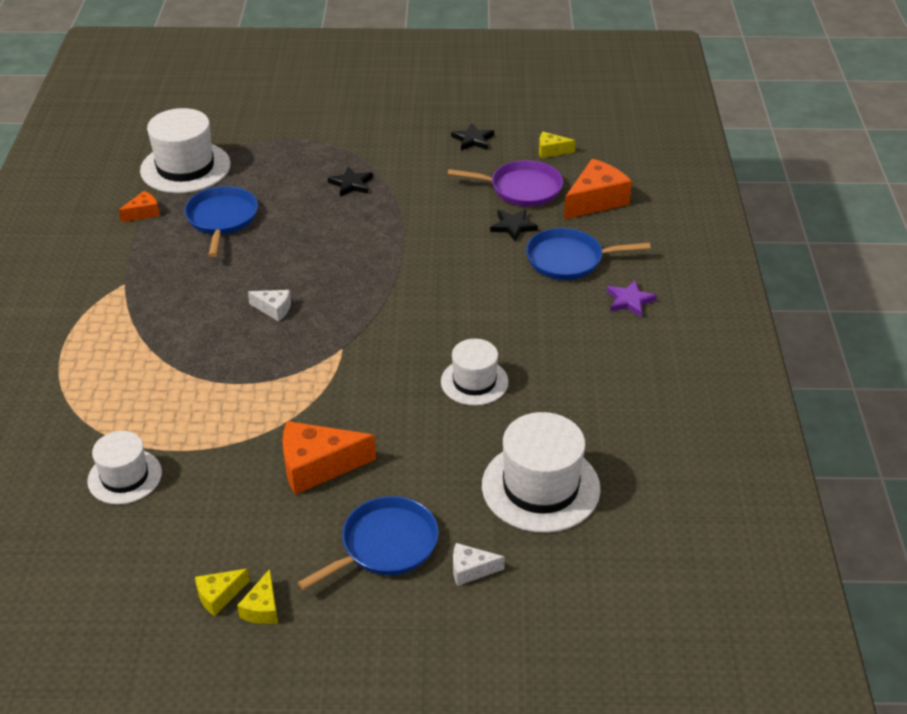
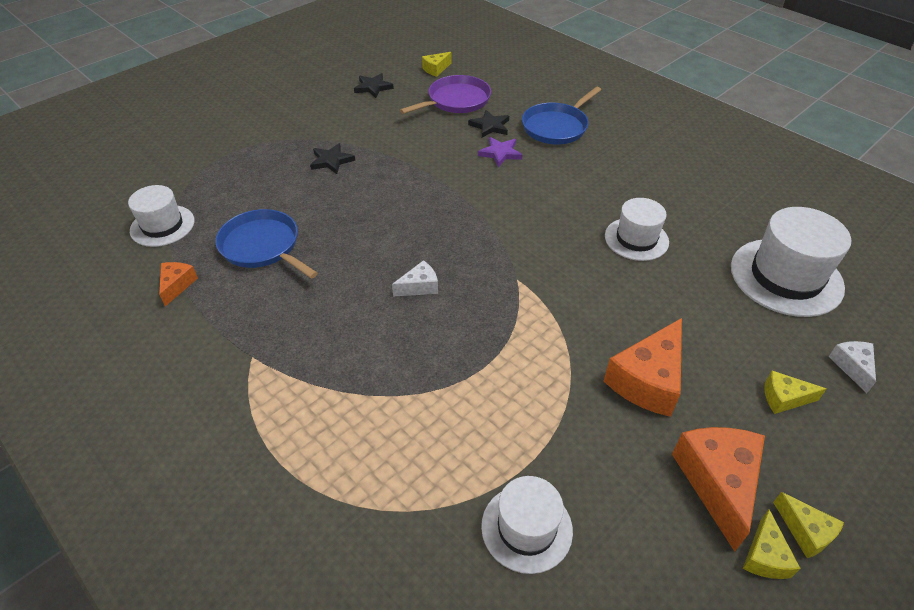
camera: 45 degrees left, 5 degrees up
white hat [140,108,231,193] -> white hat [128,185,195,247], size x0.62
blue pan [298,496,439,590] -> yellow cheese [764,370,826,414]
white cheese [453,543,505,586] -> white cheese turned 135 degrees clockwise [828,341,876,393]
orange cheese [564,159,632,219] -> orange cheese moved to [672,427,765,552]
purple star [607,280,657,317] -> purple star moved to [478,137,522,167]

